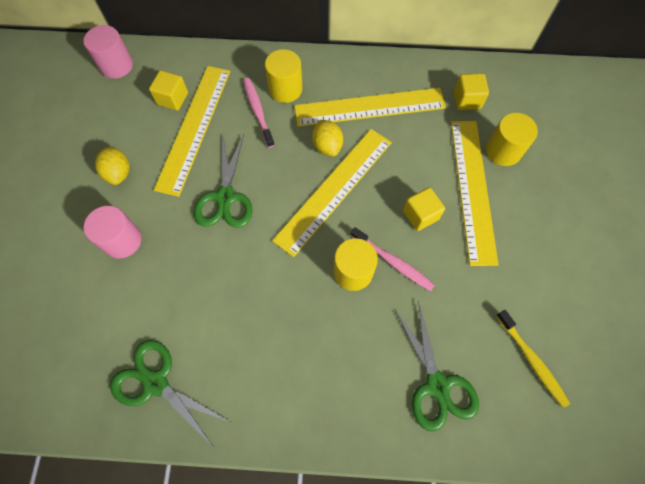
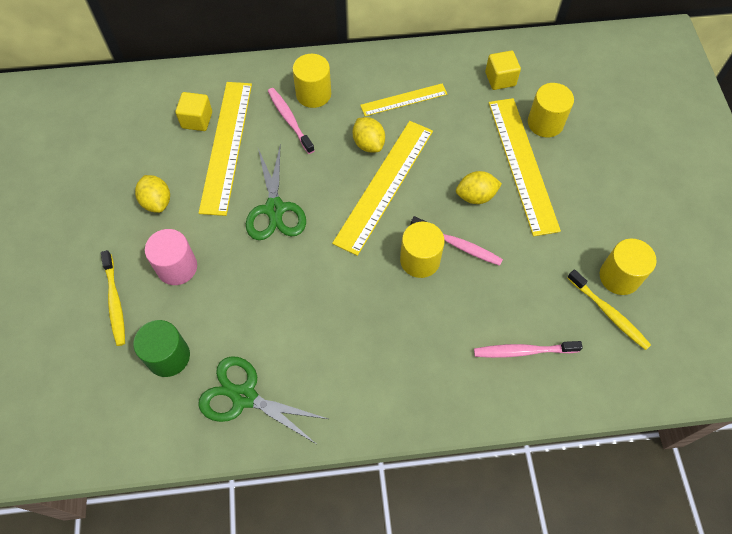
camera: 10 degrees left, 5 degrees down
pink cylinder [83,25,133,79] -> none
yellow ruler [294,88,446,127] -> yellow ruler [360,83,448,116], size x0.57
green scissors [395,301,479,432] -> pink toothbrush [474,341,583,358]
yellow cube [403,187,445,231] -> yellow lemon [456,171,502,204]
none -> yellow toothbrush [101,250,125,346]
none -> green cylinder [133,320,190,377]
none -> yellow cylinder [600,239,657,295]

